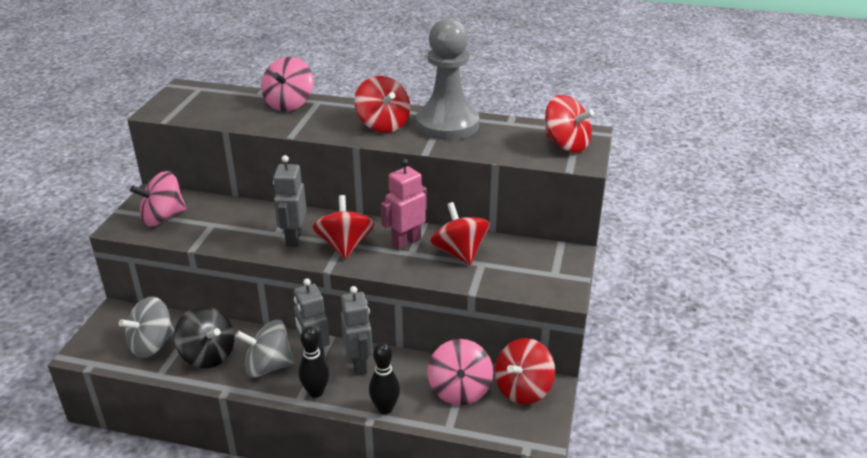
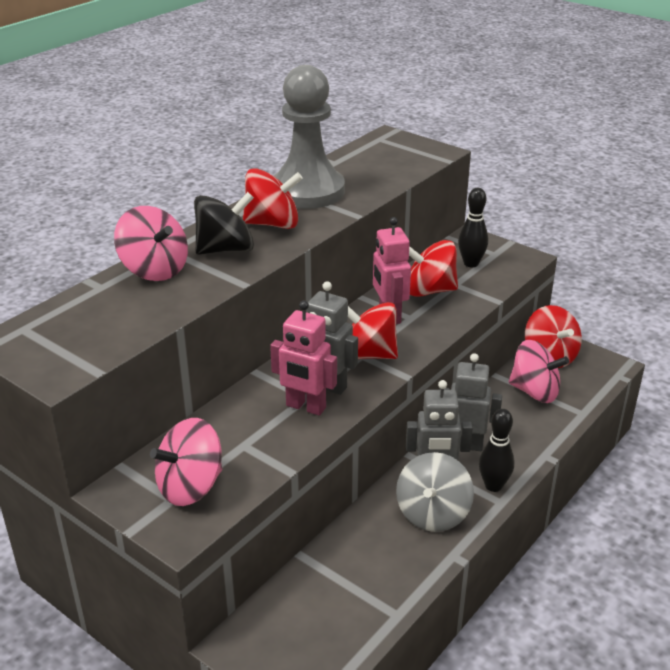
camera: 65 degrees left, 0 degrees up
grey spinning top [118,296,174,358] -> none
pink spinning top [130,171,186,226] -> pink spinning top turned 60 degrees clockwise [150,418,222,506]
black spinning top [174,306,234,368] -> black spinning top moved to [194,192,254,255]
black bowling pin [369,342,400,414] -> black bowling pin moved to [458,188,488,267]
red spinning top [545,95,594,153] -> none
none -> pink robot [270,301,337,416]

